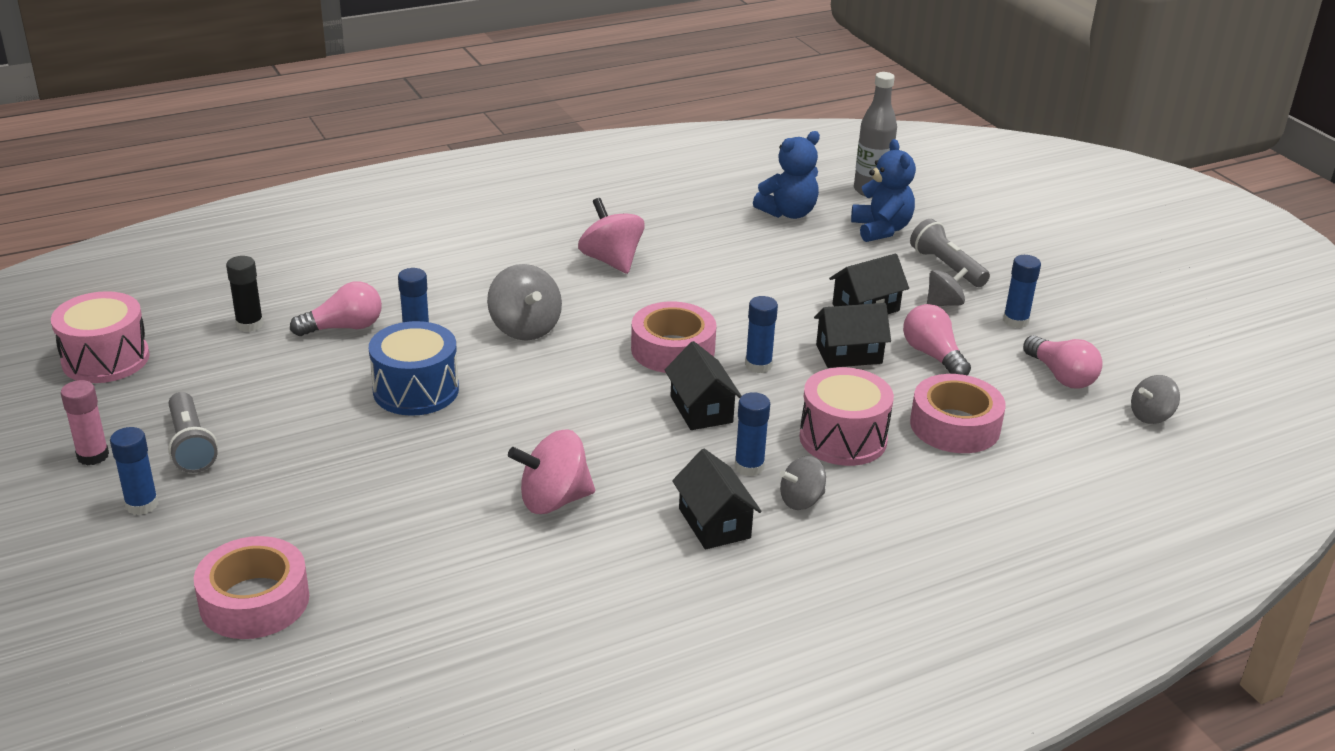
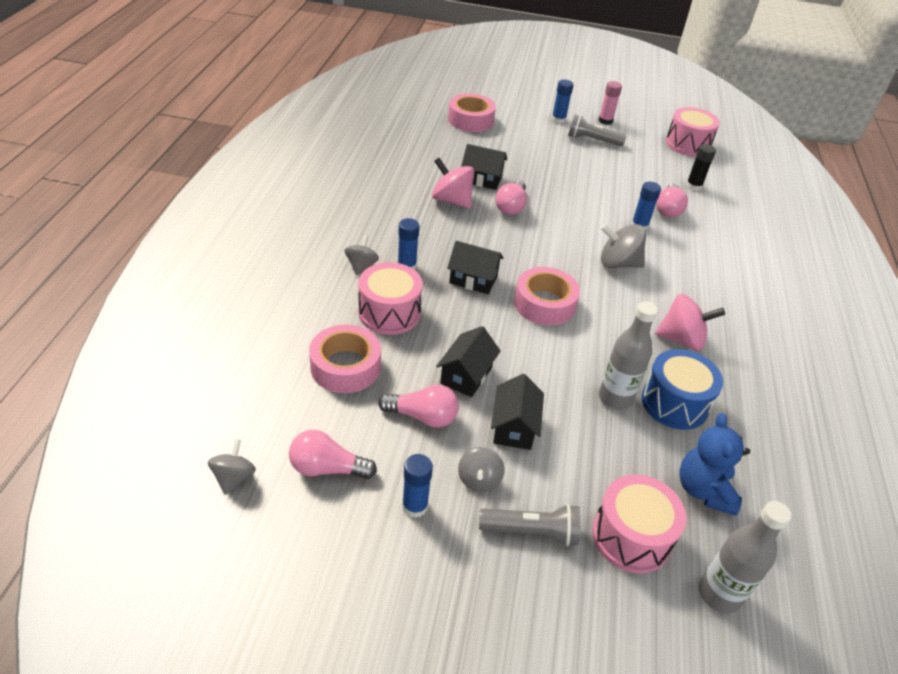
camera: 125 degrees right, 10 degrees up
blue drum [369,321,459,416] -> blue drum moved to [642,349,723,430]
pink spinning top [508,429,595,514] -> pink spinning top turned 75 degrees counterclockwise [432,158,474,209]
black house [672,449,762,550] -> black house moved to [461,144,507,190]
blue glue stick [745,296,778,373] -> none
blue teddy bear [851,139,916,242] -> pink drum [592,474,686,574]
none -> pink light bulb [495,180,527,215]
none -> grey bottle [599,301,658,410]

